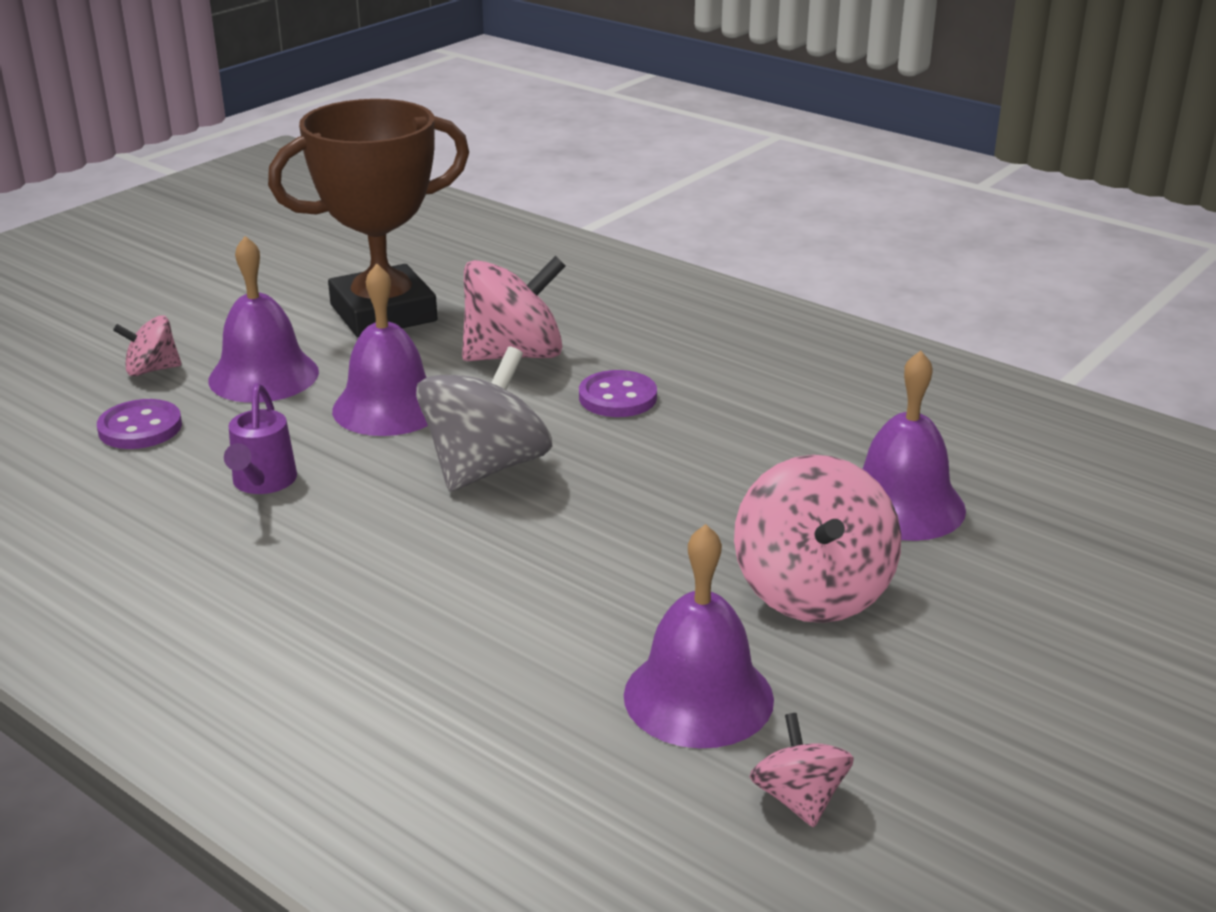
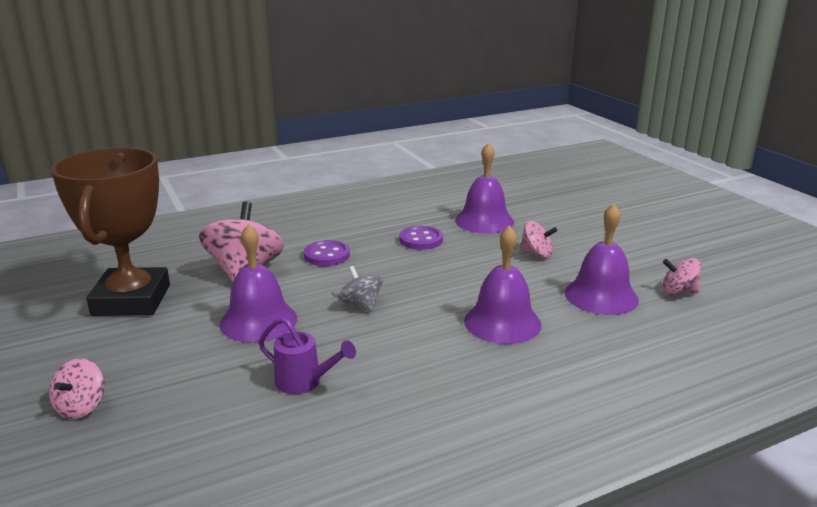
camera: 65 degrees left, 5 degrees down
purple button [97,399,182,449] -> purple button moved to [399,226,443,250]
purple bell [208,236,319,403] -> purple bell moved to [464,225,542,344]
grey spinning top [416,346,552,491] -> grey spinning top [339,266,383,312], size x0.53
pink spinning top [734,455,901,623] -> pink spinning top [520,221,557,258], size x0.53

